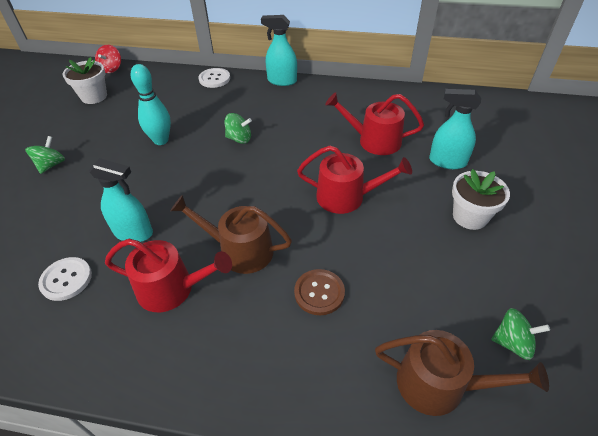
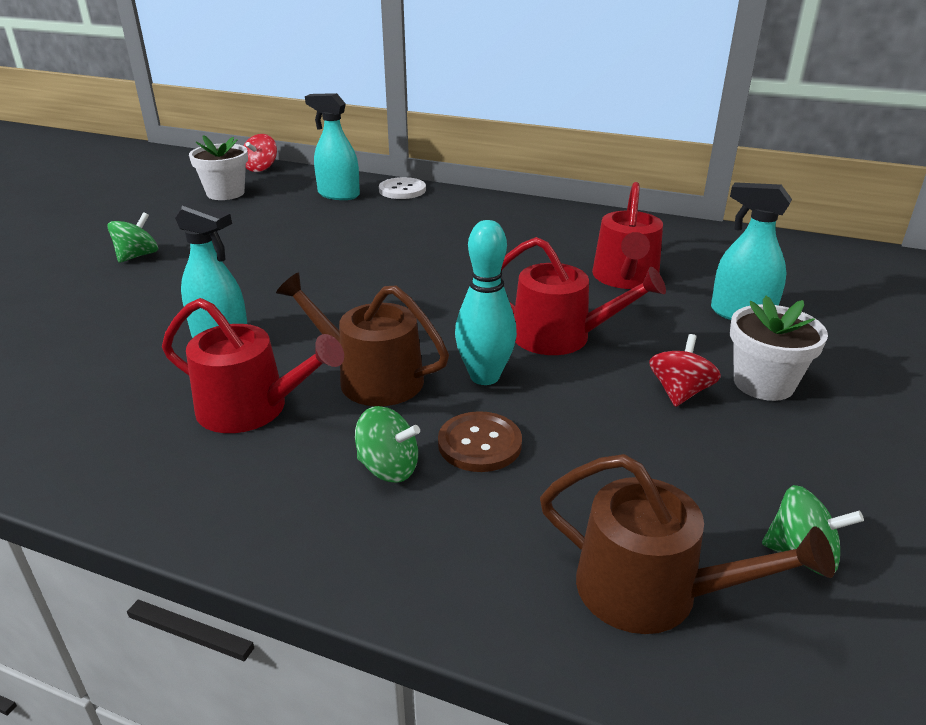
camera: 10 degrees right, 15 degrees down
white button [38,257,92,301] -> none
turquoise bowling pin [131,64,171,145] -> turquoise bowling pin moved to [455,220,517,385]
green spinning top [225,113,252,144] -> green spinning top moved to [355,406,420,483]
turquoise spray bottle [261,15,297,86] -> turquoise spray bottle moved to [305,93,360,200]
red watering can [325,92,424,155] -> red watering can turned 105 degrees counterclockwise [592,182,663,289]
none -> red spinning top [649,334,721,407]

